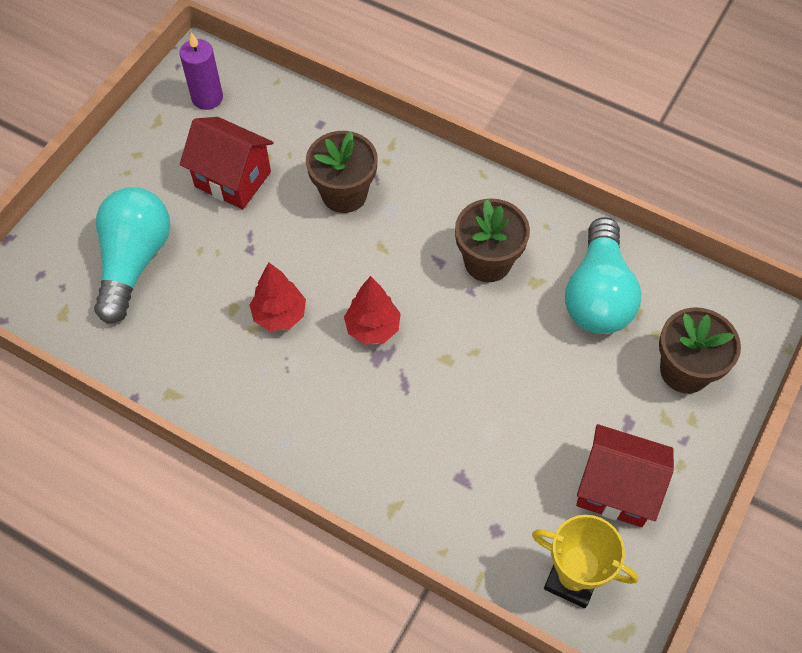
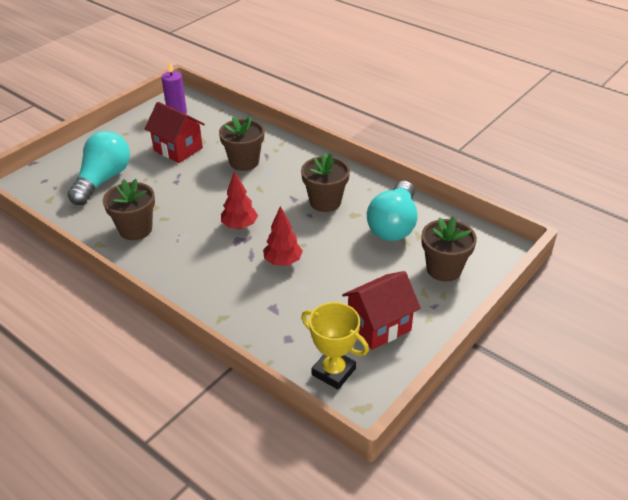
camera: 10 degrees right, 20 degrees down
red tree [250,262,306,331] -> red tree moved to [263,206,303,266]
red house [576,424,674,527] -> red house turned 60 degrees counterclockwise [342,271,421,350]
none -> brown flower pot [103,179,155,240]

